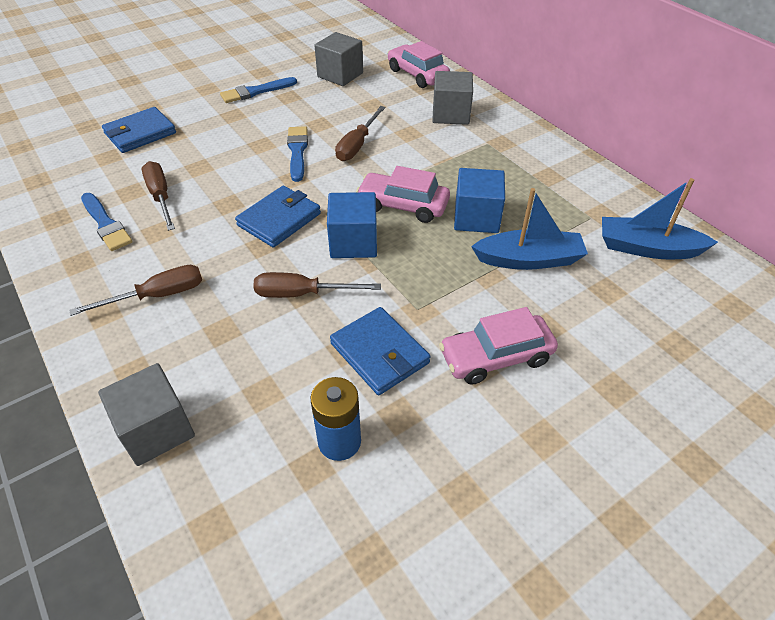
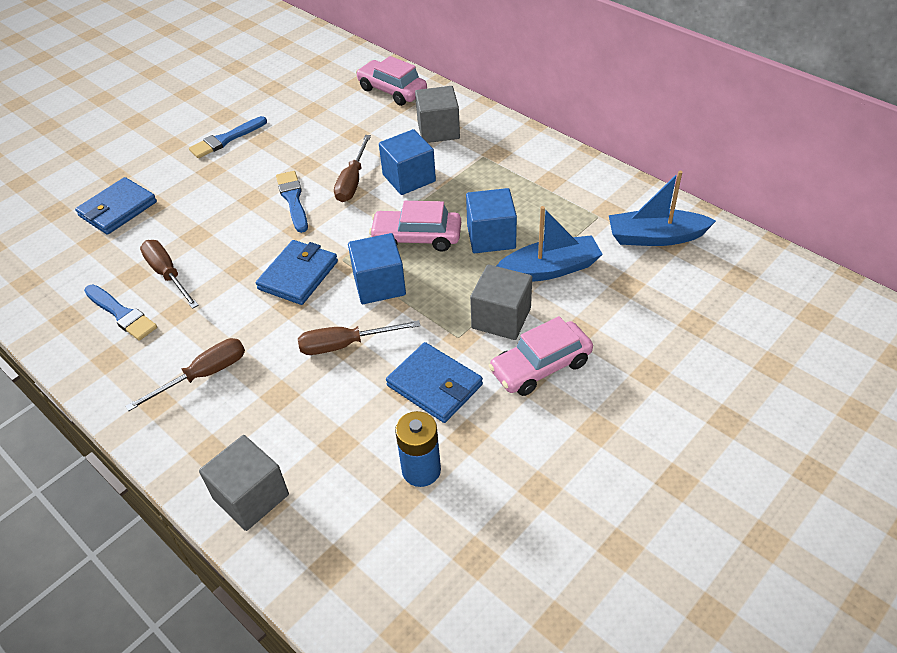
camera: 10 degrees left, 0 degrees up
grey cube [314,32,363,86] -> grey cube moved to [470,264,532,340]
none -> blue cube [379,129,436,195]

